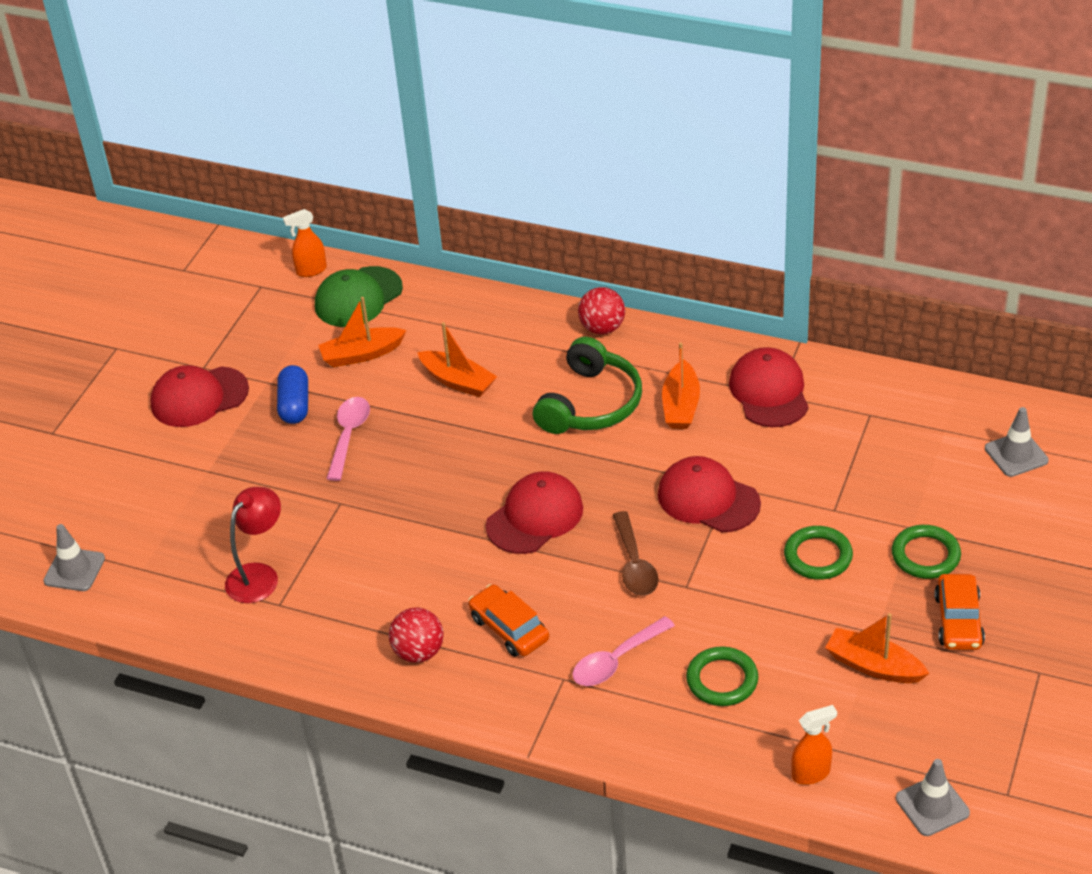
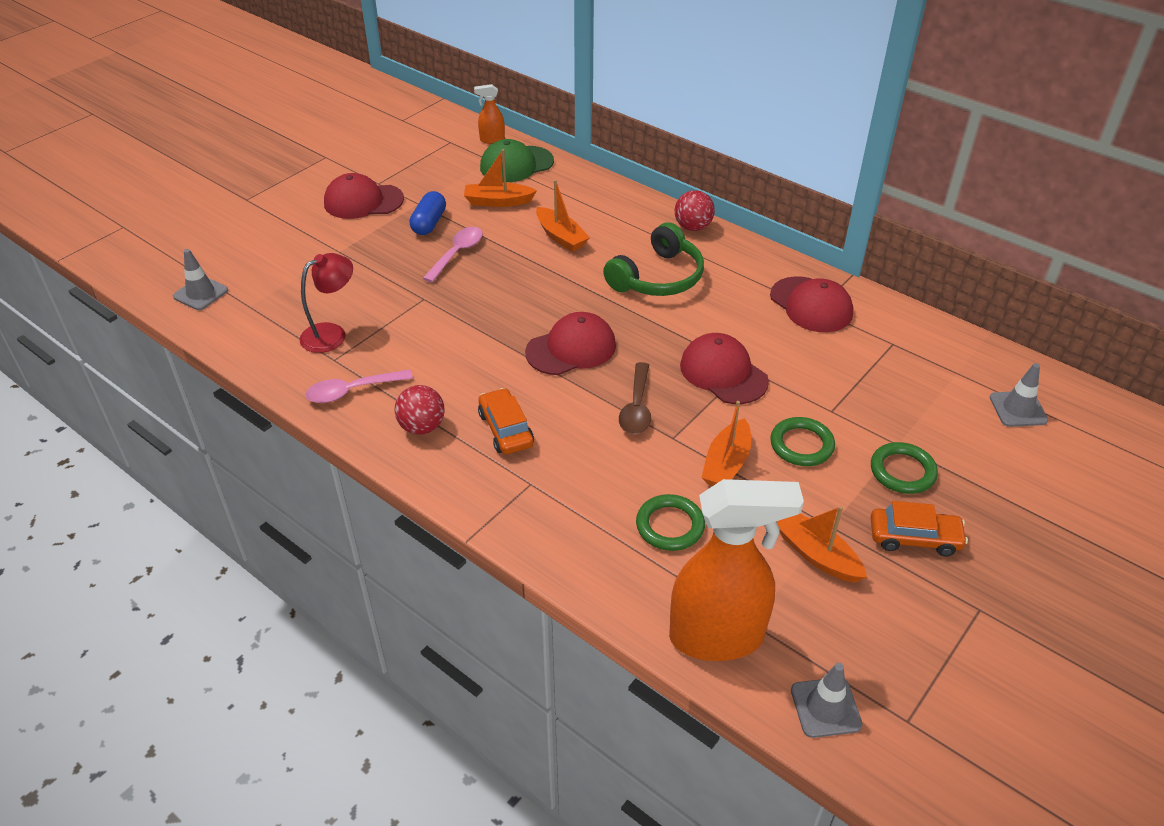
camera: 15 degrees right, 0 degrees up
pink spoon [572,616,675,686] -> pink spoon moved to [305,370,413,403]
orange boat [662,342,700,429] -> orange boat moved to [701,401,751,486]
red cap [729,347,809,427] -> red cap turned 135 degrees clockwise [770,276,853,332]
orange spray bottle [791,705,837,785] -> orange spray bottle [669,479,804,661], size x2.30
orange car [934,574,985,650] -> orange car turned 105 degrees counterclockwise [871,501,968,556]

